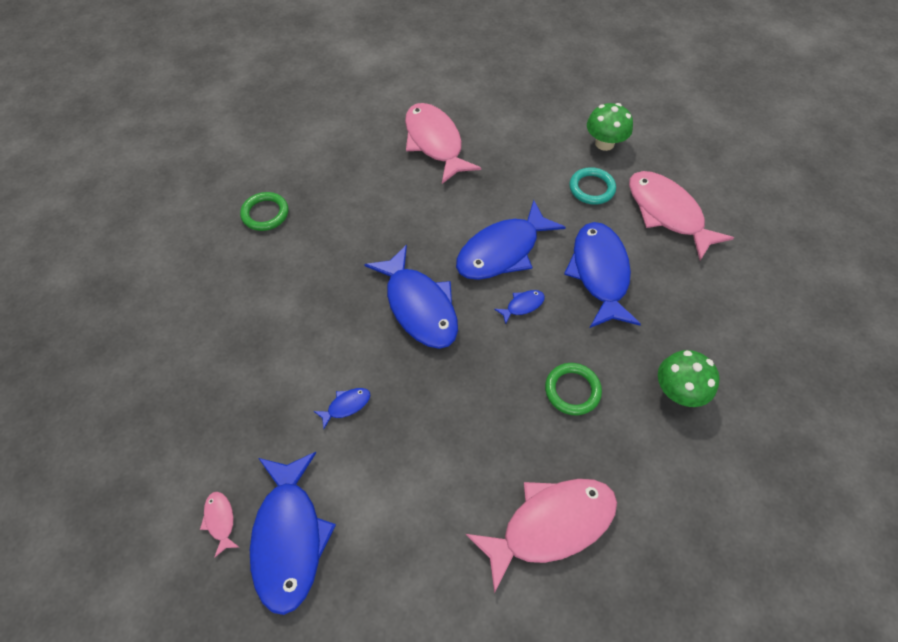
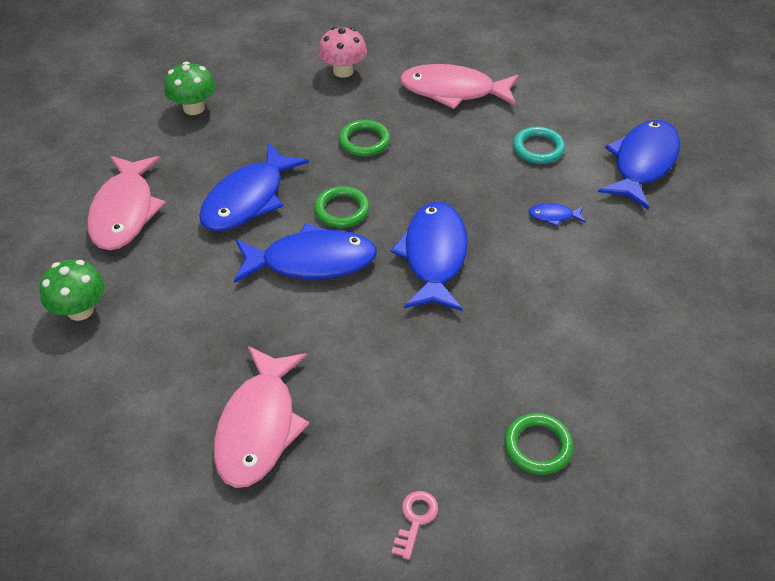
camera: 145 degrees left, 10 degrees down
pink fish [200,492,240,557] -> none
blue fish [494,290,545,324] -> green ring [314,186,369,228]
turquoise ring [570,167,616,205] -> turquoise ring moved to [513,127,565,164]
green mushroom [658,350,720,407] -> green mushroom moved to [164,62,216,115]
none -> pink mushroom [318,27,367,78]
none -> pink key [391,491,438,560]

